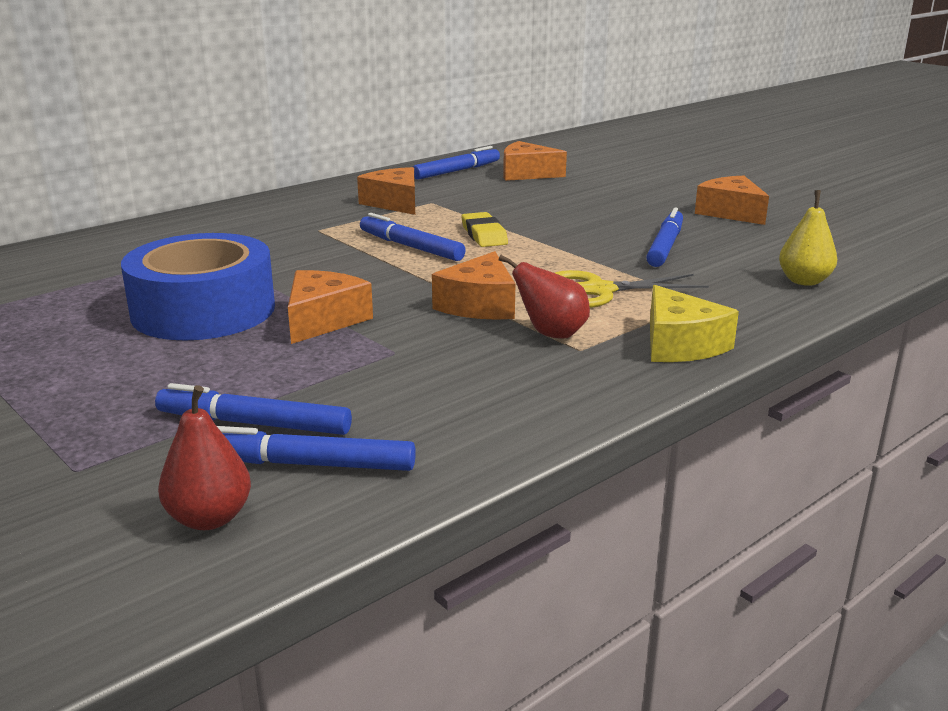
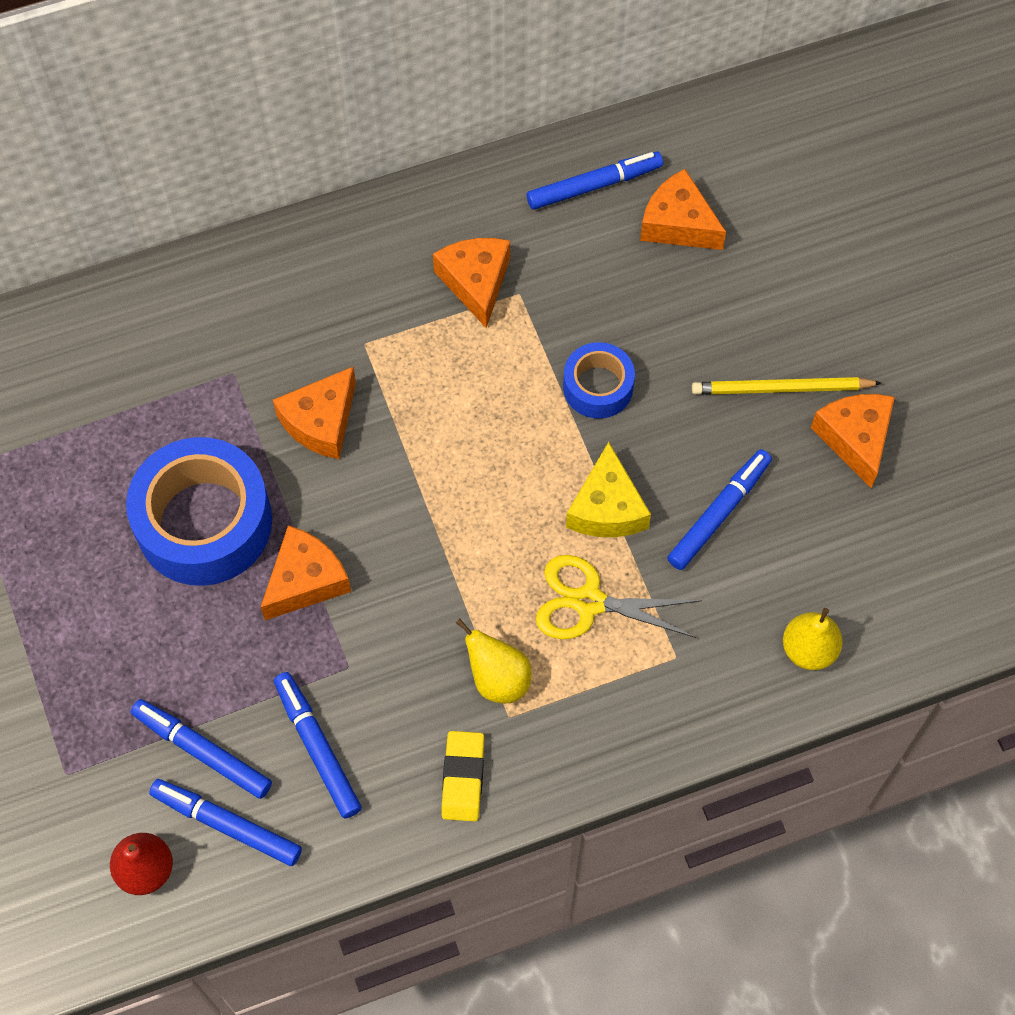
camera: 20 degrees right, 40 degrees up
blue marker [360,213,466,261] -> blue marker moved to [274,672,362,818]
orange cheese [432,251,515,320] -> orange cheese moved to [273,367,356,459]
yellow eraser [462,212,508,247] -> yellow eraser moved to [441,731,485,821]
red pear [499,255,590,339] -> yellow pear [456,619,532,704]
yellow cheese [650,285,739,362] -> yellow cheese moved to [566,442,651,537]
none -> blue tape [563,342,635,418]
none -> yellow pencil [692,377,881,395]

